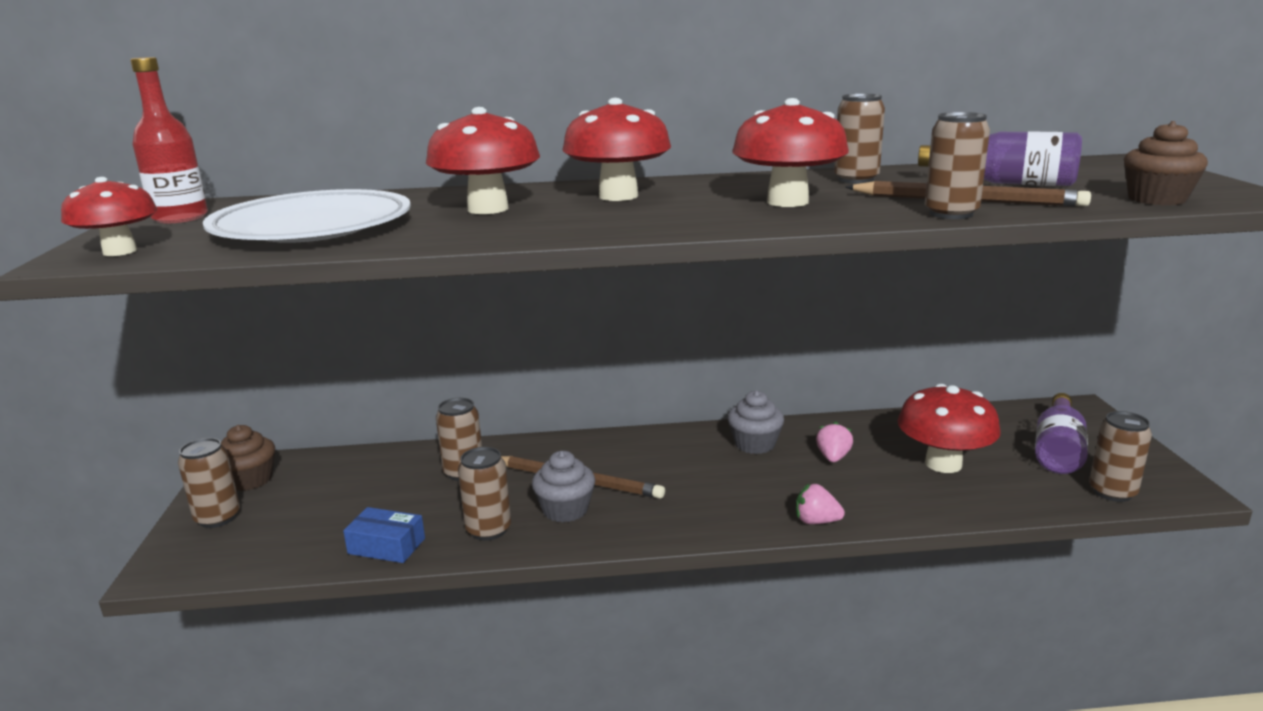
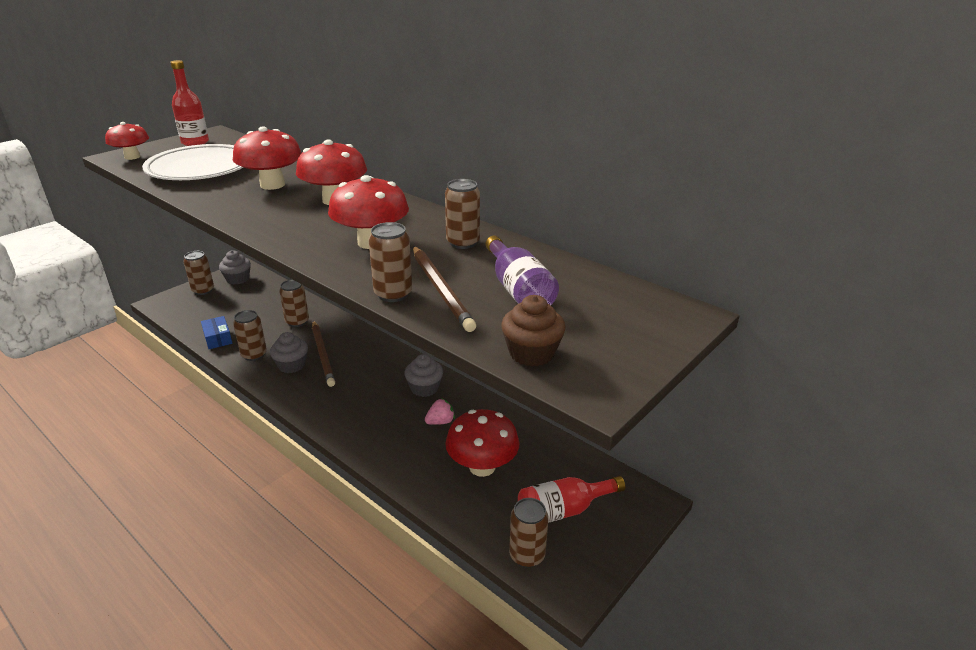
camera: 45 degrees right, 10 degrees up
brown cupcake [221,425,275,491] -> grey cupcake [219,250,251,284]
pink strawberry [796,484,845,524] -> none
purple bottle [1035,393,1088,474] -> red bottle [518,476,625,523]

